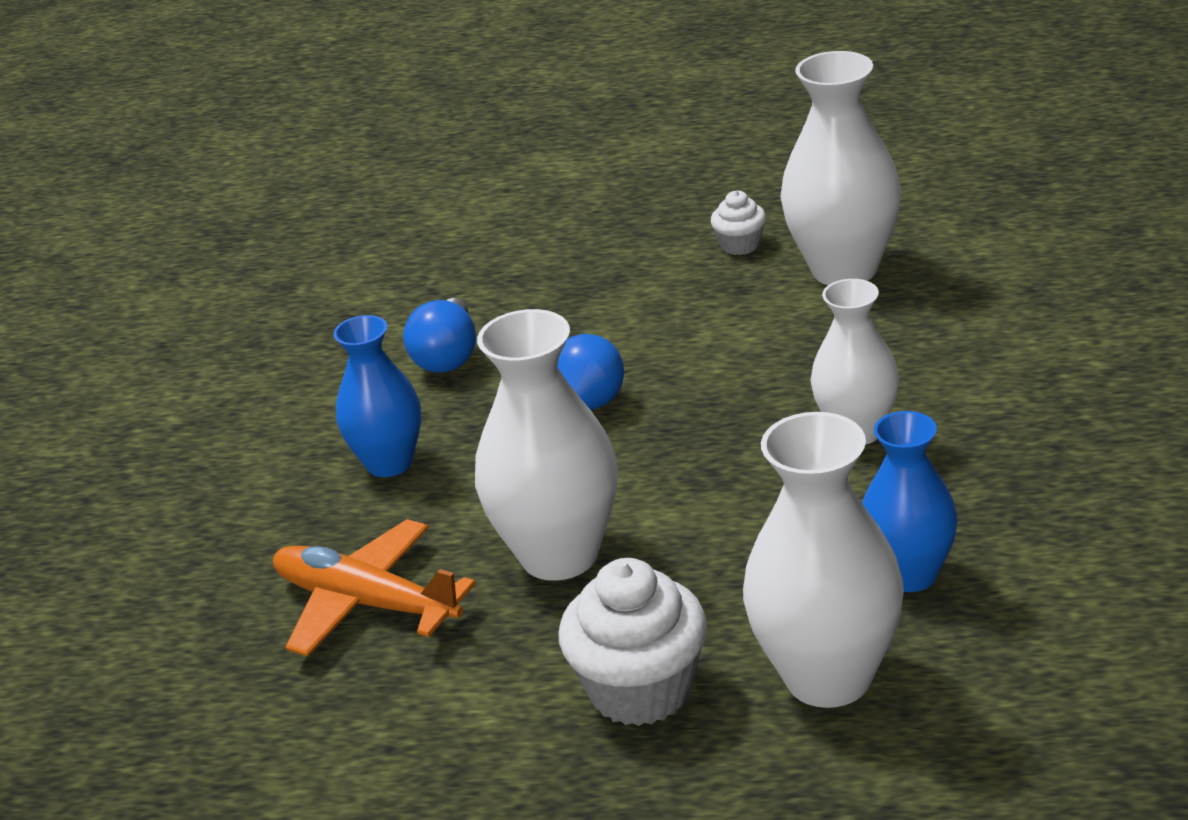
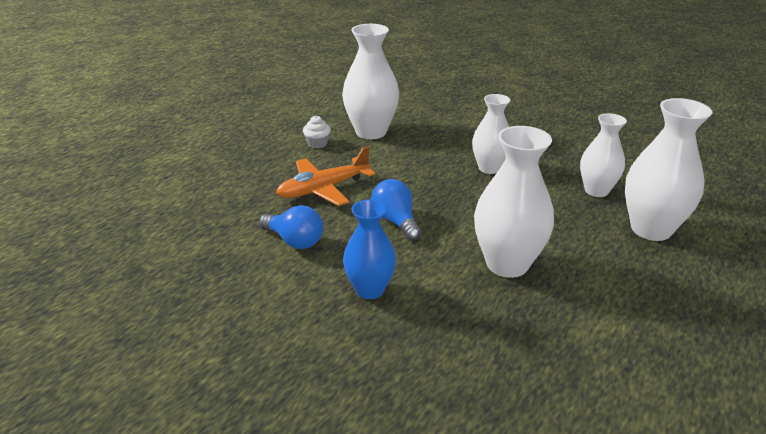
camera: 65 degrees left, 0 degrees up
orange plane [273,519,476,657] -> orange plane moved to [276,147,375,206]
white cupcake [559,558,707,726] -> none
blue vase [862,411,958,592] -> white vase [580,113,627,197]

